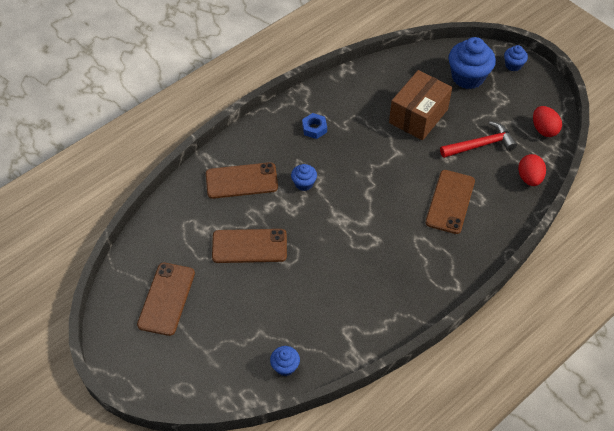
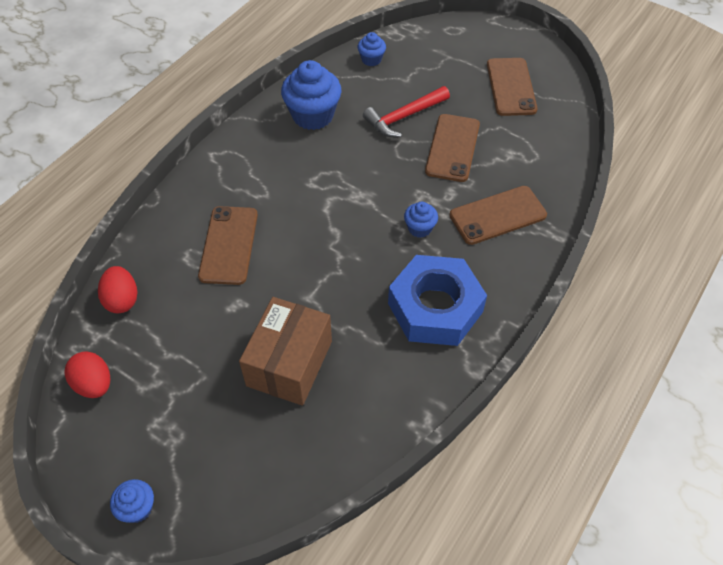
camera: 165 degrees right, 0 degrees up
brown phone [212,229,287,263] -> brown phone turned 60 degrees counterclockwise [425,114,480,182]
blue nut [302,113,327,139] -> blue nut [388,255,487,346], size x2.43
red hammer [440,121,517,158] -> red hammer moved to [363,86,450,137]
blue cupcake [449,37,496,89] -> blue cupcake moved to [281,60,342,130]

